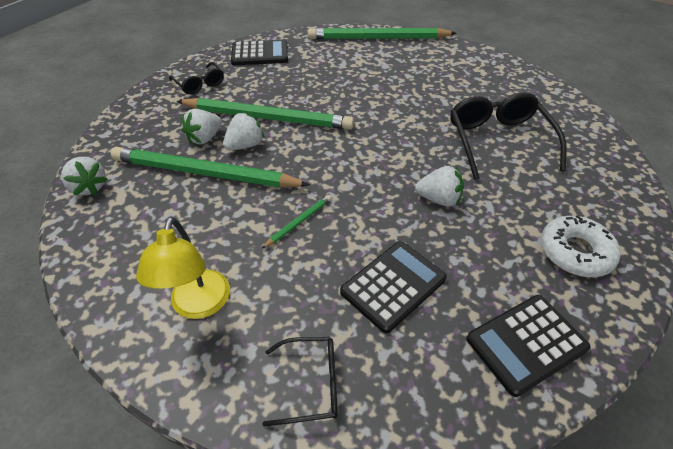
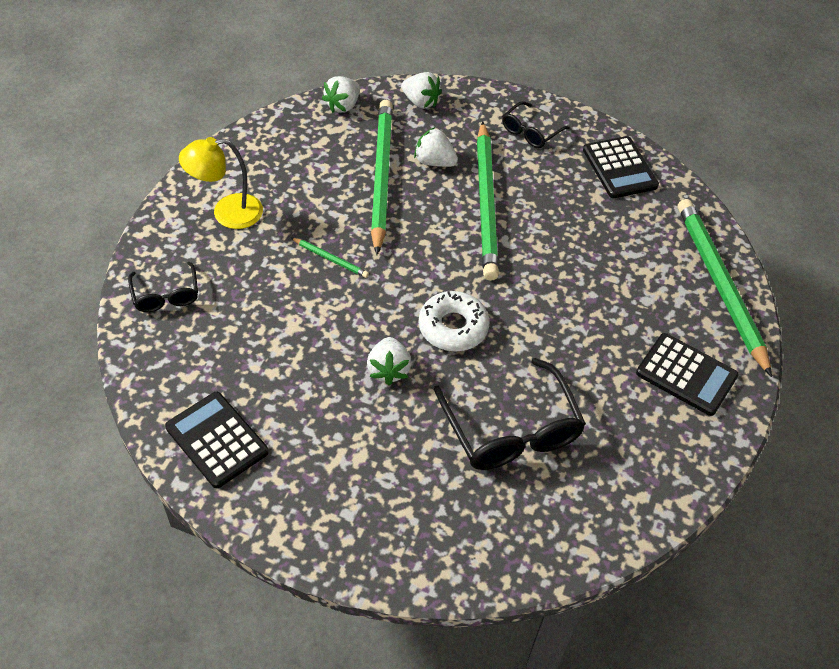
camera: 75 degrees right, 5 degrees up
white strawberry [223,112,265,150] -> white strawberry moved to [401,72,442,109]
black calculator [340,241,447,333] -> black calculator moved to [636,333,739,416]
black glasses [450,92,567,180] -> black glasses turned 90 degrees clockwise [434,358,586,470]
white donut [541,215,621,277] -> white donut moved to [419,291,490,351]

